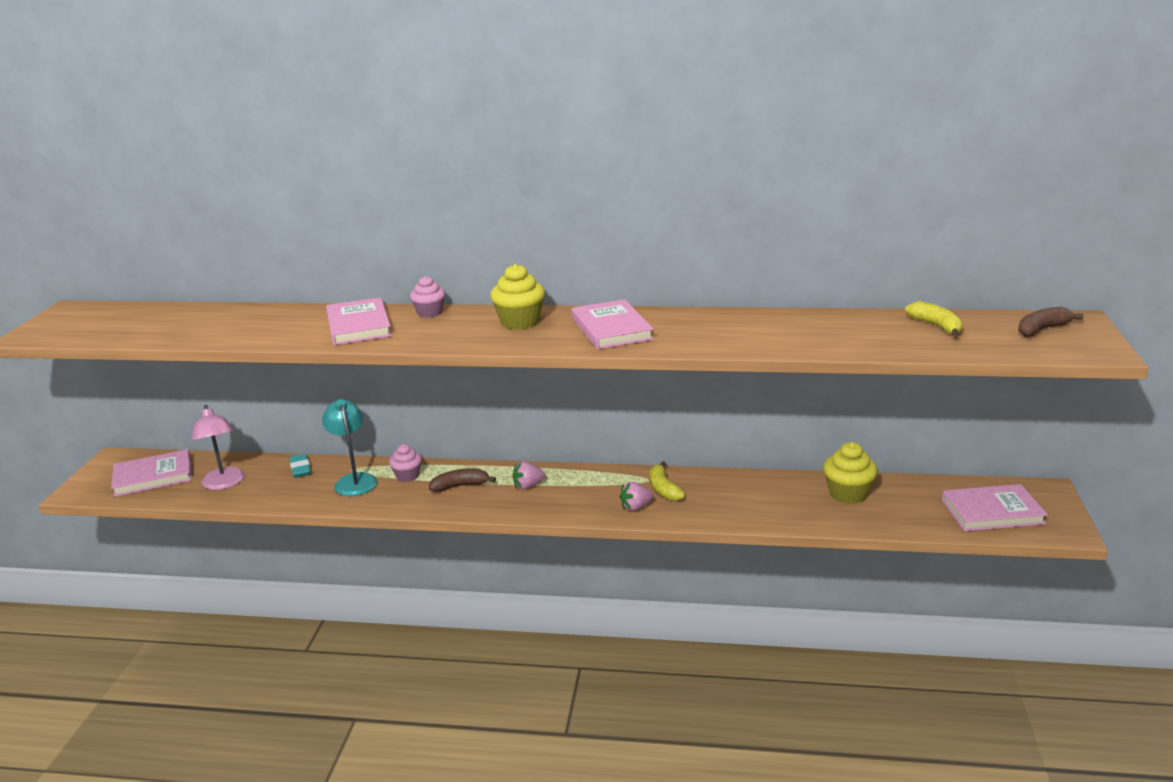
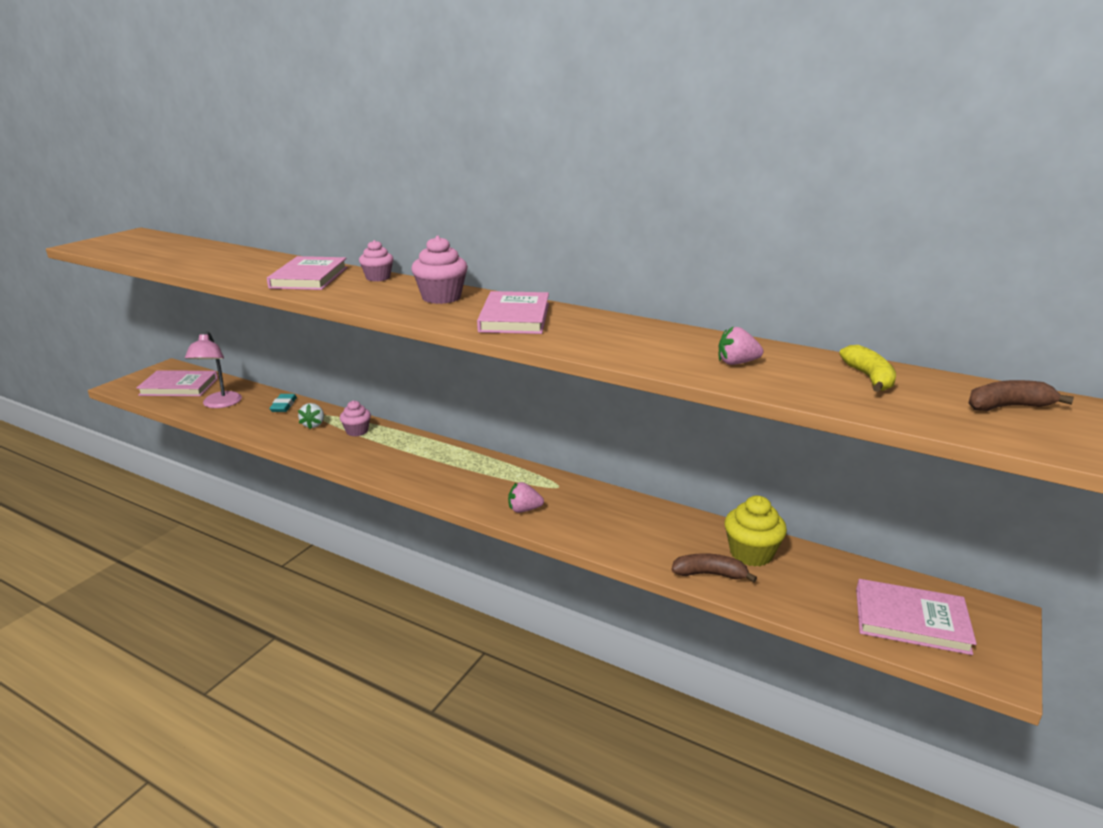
camera: 20 degrees right, 0 degrees up
turquoise lamp [322,399,377,496] -> white strawberry [298,403,324,429]
brown banana [429,468,496,492] -> brown banana moved to [672,553,757,582]
yellow cupcake [490,264,545,330] -> pink cupcake [411,236,468,304]
pink strawberry [513,461,545,489] -> pink strawberry moved to [719,326,763,365]
yellow banana [650,461,685,501] -> none

